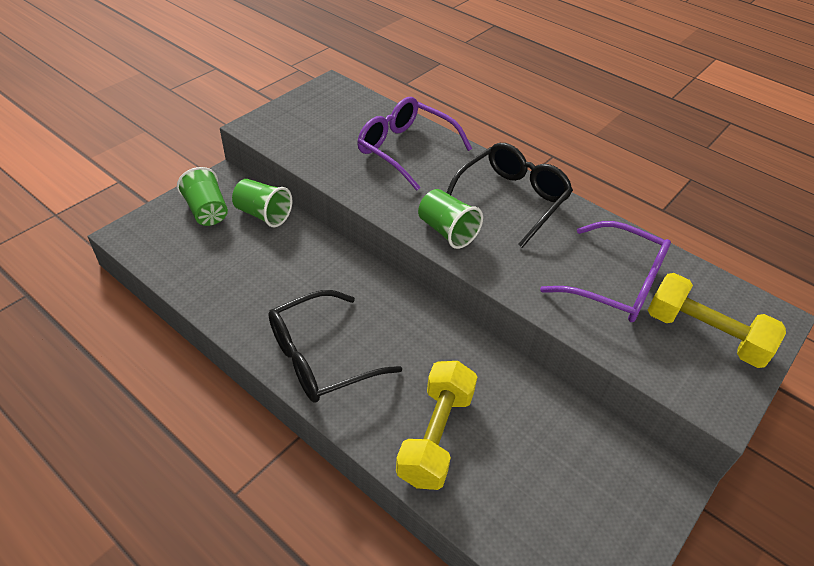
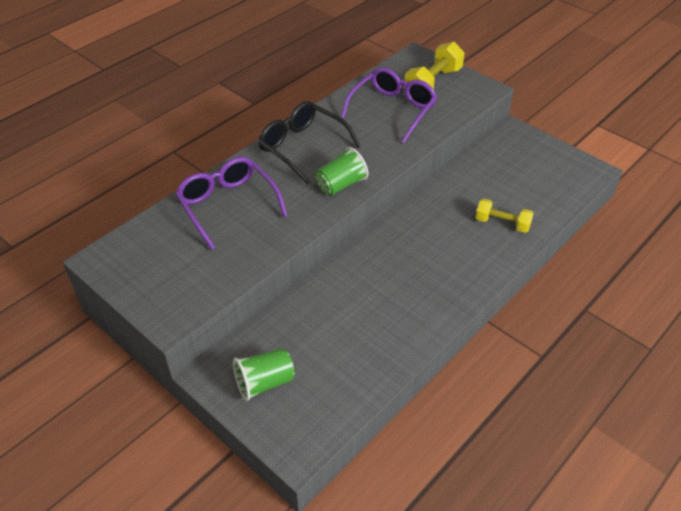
camera: 85 degrees left, 0 degrees up
green cup [232,179,292,227] -> none
black glasses [268,290,402,403] -> none
purple glasses [357,97,472,191] -> purple glasses turned 105 degrees clockwise [175,157,287,250]
yellow dumbbell [396,361,477,490] -> yellow dumbbell [475,199,534,233], size x0.65

